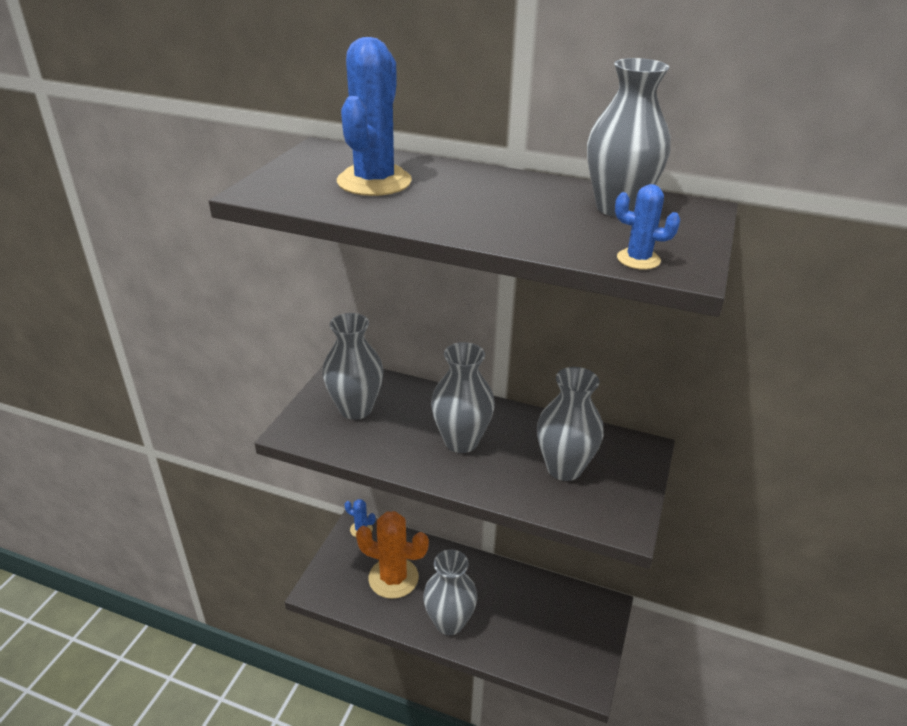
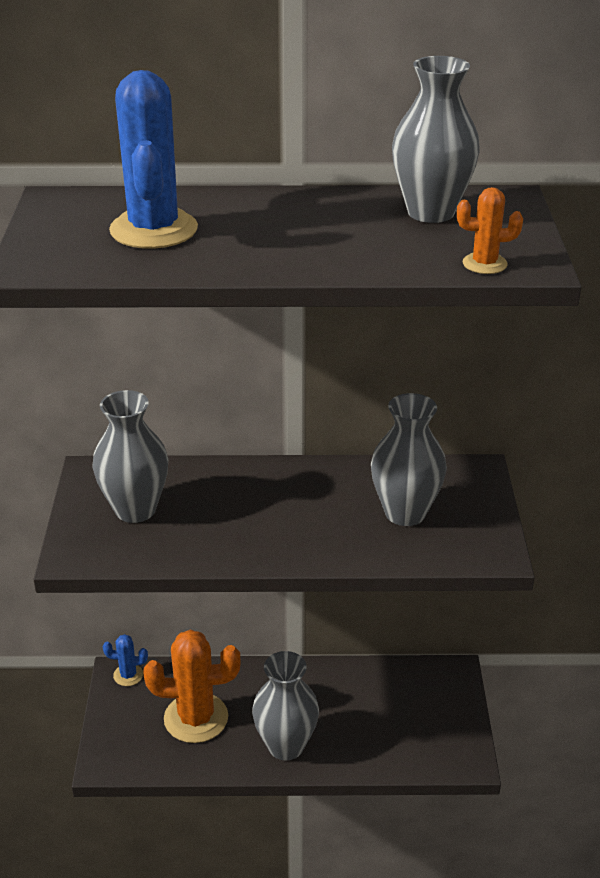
camera: 20 degrees left, 0 degrees up
grey vase [431,342,495,453] -> none
blue cactus [615,184,681,270] -> orange cactus [457,187,523,274]

